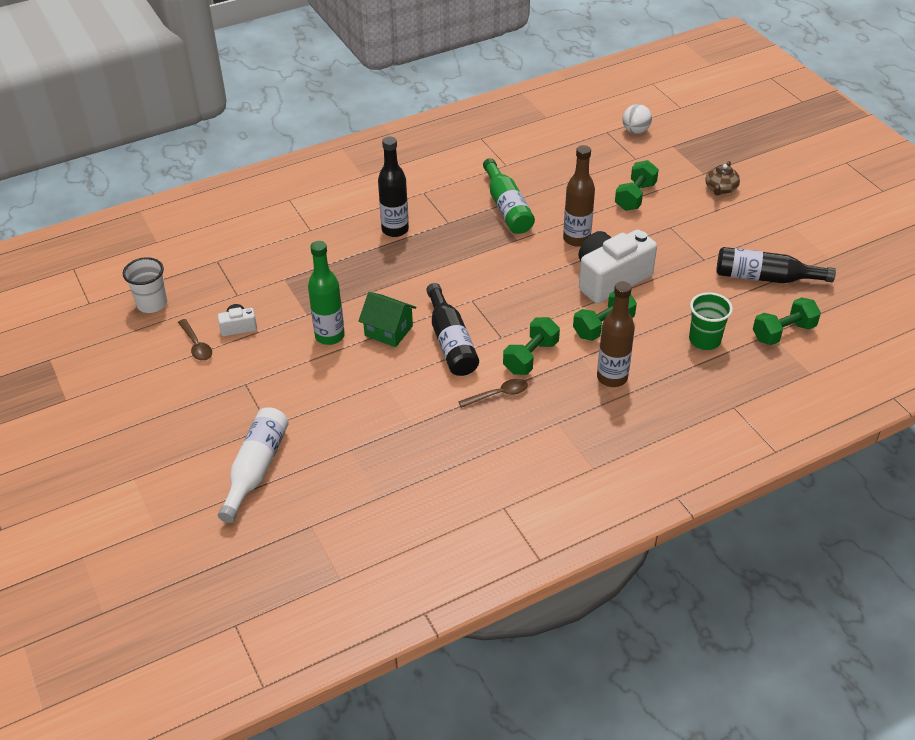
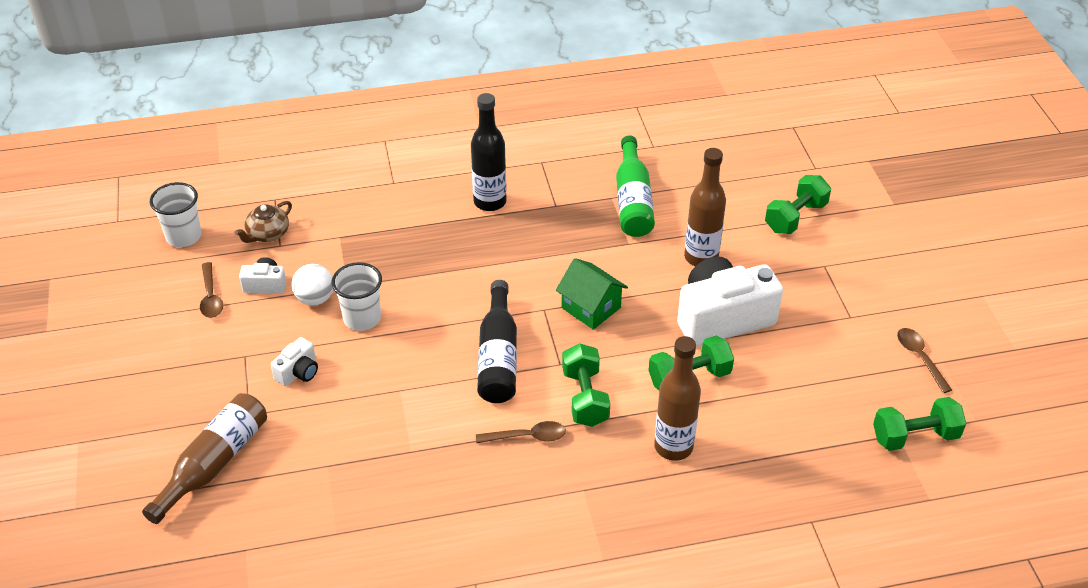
camera: 15 degrees right, 0 degrees up
white bottle [218,407,289,523] -> brown bottle [142,393,267,524]
green bottle [308,241,345,345] -> white cup [332,262,382,331]
green house [359,292,416,347] -> green house moved to [556,258,628,330]
green dumbbell [503,317,560,375] -> green dumbbell turned 60 degrees counterclockwise [562,343,610,427]
white ball [623,104,652,134] -> white ball moved to [292,264,333,306]
green cup [689,292,733,350] -> none
brown teapot [705,161,740,196] -> brown teapot moved to [235,201,292,243]
black bottle [716,247,836,283] -> brown spoon [897,328,952,393]
none -> white camera [271,337,318,386]

